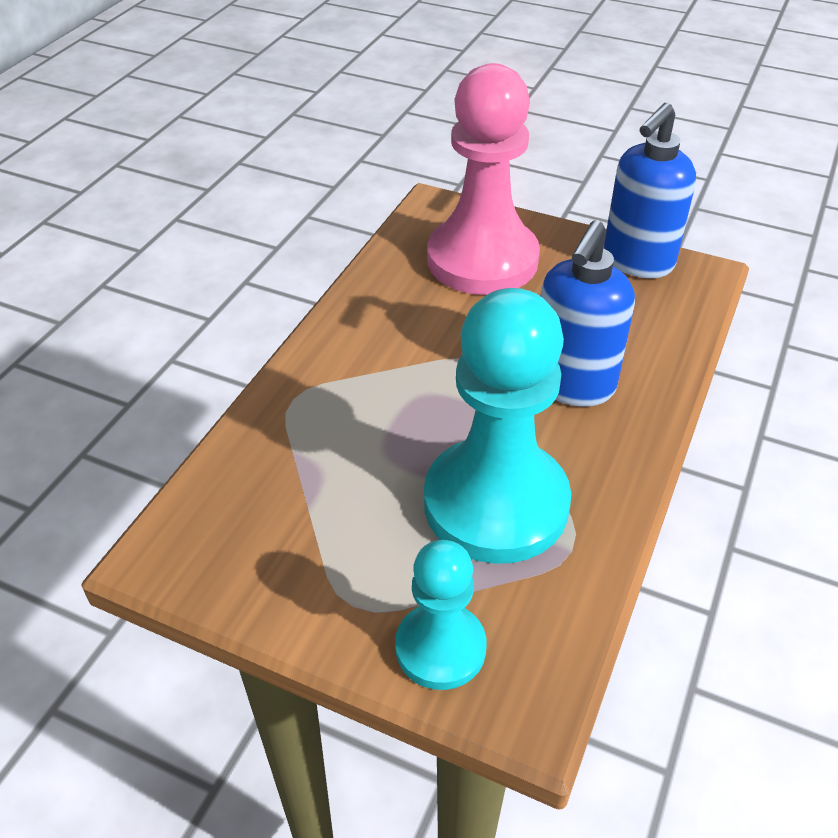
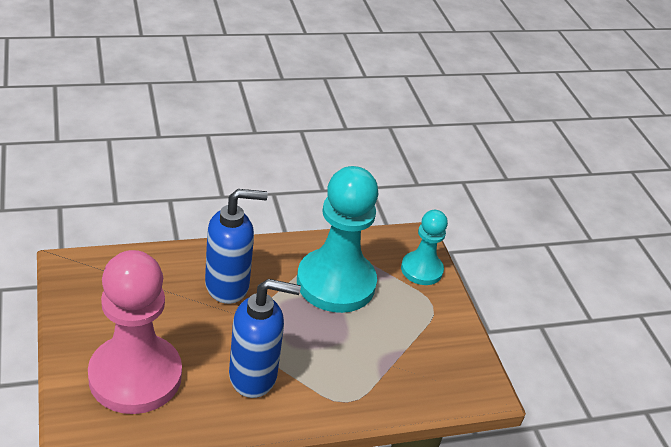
camera: 135 degrees left, 5 degrees down
blue soap dispenser [604,103,696,278] -> blue soap dispenser moved to [229,279,301,398]

